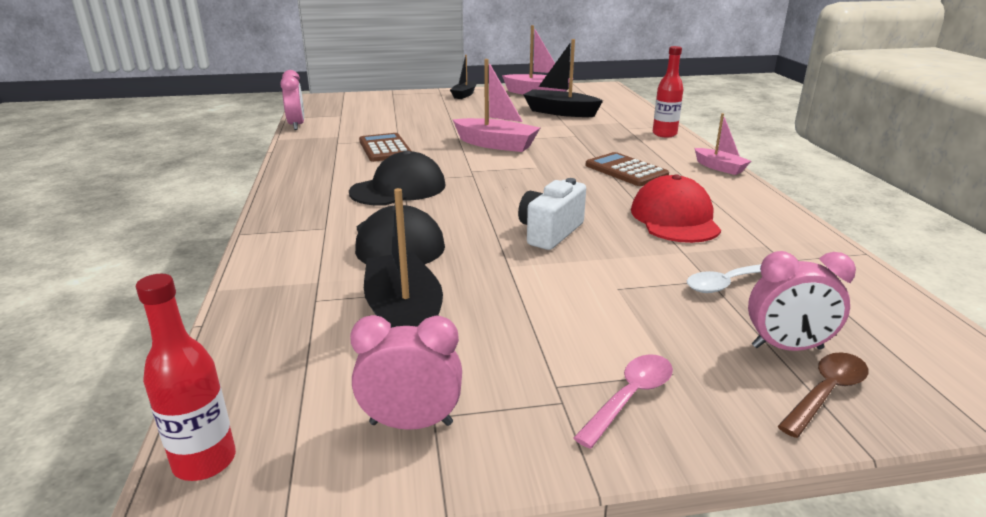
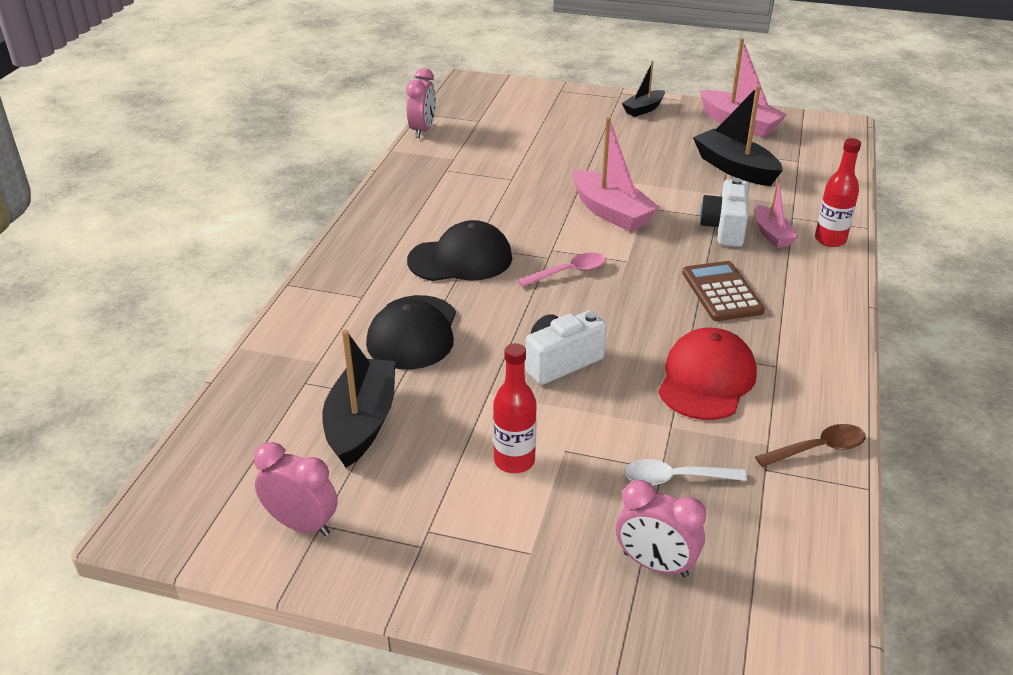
camera: 25 degrees right, 10 degrees up
red bottle [136,274,236,481] -> red bottle moved to [493,343,537,473]
brown calculator [359,133,411,162] -> none
pink spoon [574,354,673,449] -> pink spoon moved to [517,253,606,287]
pink boat [695,113,751,175] -> pink boat moved to [755,178,798,248]
brown spoon [777,352,869,438] -> brown spoon moved to [755,424,866,467]
none -> white camera [700,178,749,247]

